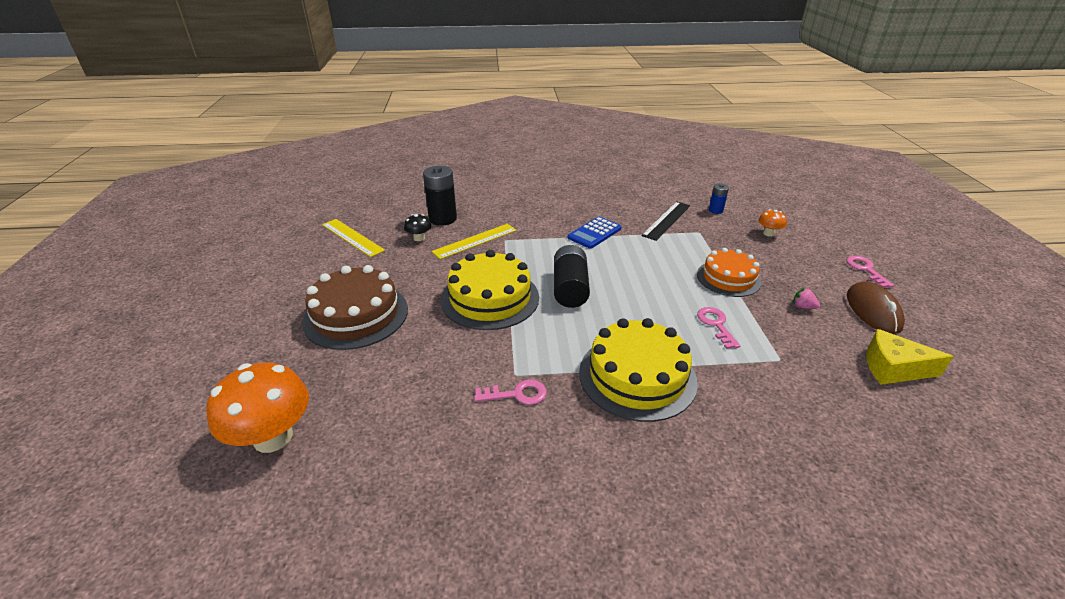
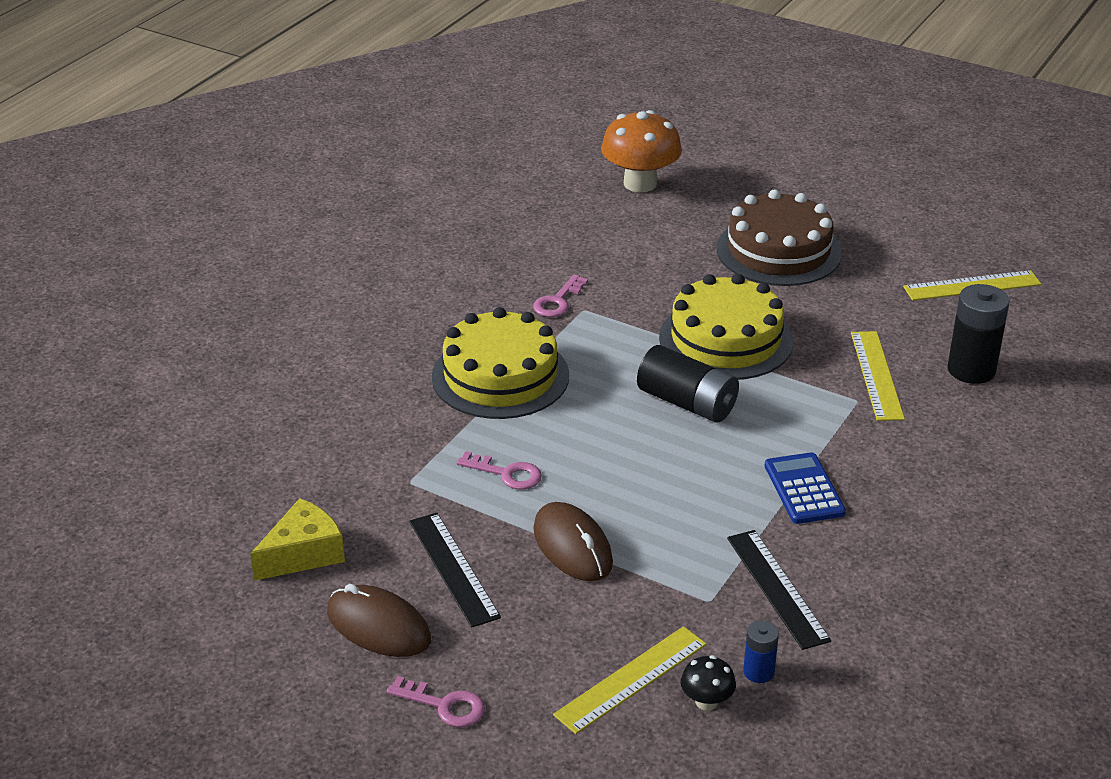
camera: 125 degrees right, 0 degrees up
black mushroom [404,214,431,241] -> black mushroom moved to [681,655,736,711]
orange cake [697,248,761,297] -> brown mouse [533,502,613,581]
orange mushroom [758,209,787,237] -> yellow ruler [553,626,707,734]
pink strawberry [793,288,820,309] -> black ruler [409,513,501,628]

